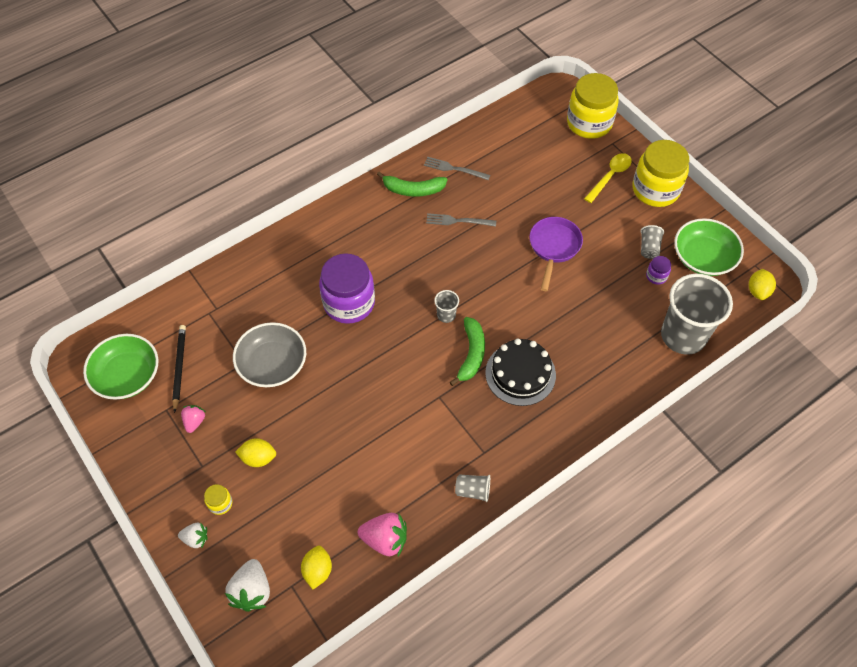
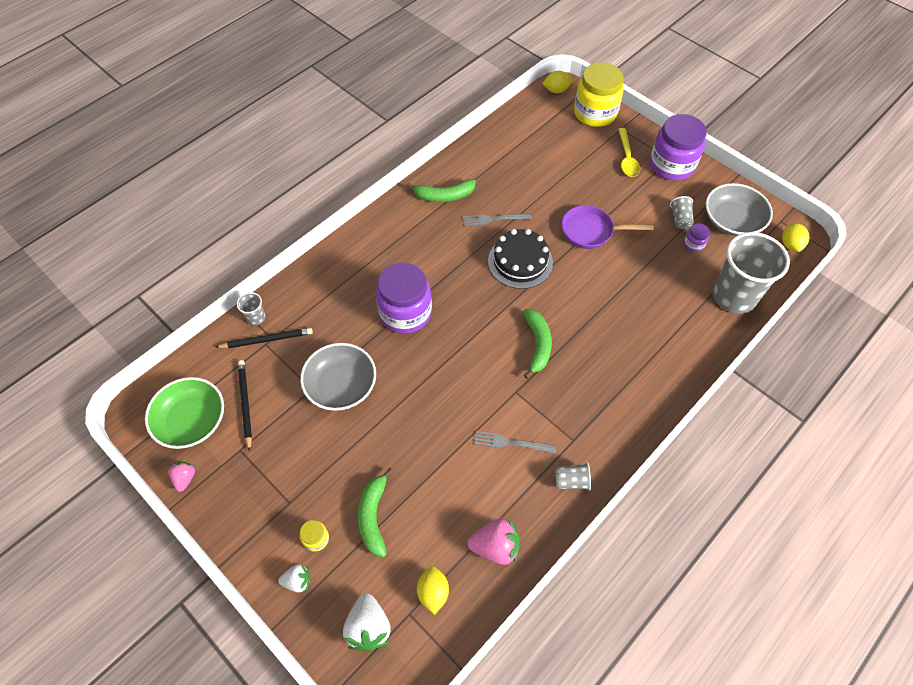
camera: 10 degrees left, 0 degrees up
pink strawberry [181,405,205,433] -> pink strawberry moved to [168,462,195,492]
yellow lemon [235,438,276,467] -> yellow lemon moved to [542,71,573,93]
grey fork [424,157,490,180] -> grey fork moved to [474,431,556,453]
grey cup [434,290,459,323] -> grey cup moved to [237,292,266,326]
black cake [485,338,556,406] -> black cake moved to [488,229,553,289]
purple pan [529,217,583,291] -> purple pan turned 90 degrees counterclockwise [562,205,654,249]
yellow spoon [584,153,632,203] -> yellow spoon turned 150 degrees clockwise [618,128,640,177]
yellow jar [633,140,689,207] -> purple jar [650,114,707,180]
green bowl [674,218,744,276] -> grey bowl [706,183,773,236]
none -> black pencil [216,328,313,348]
none -> green banana [358,468,394,557]

